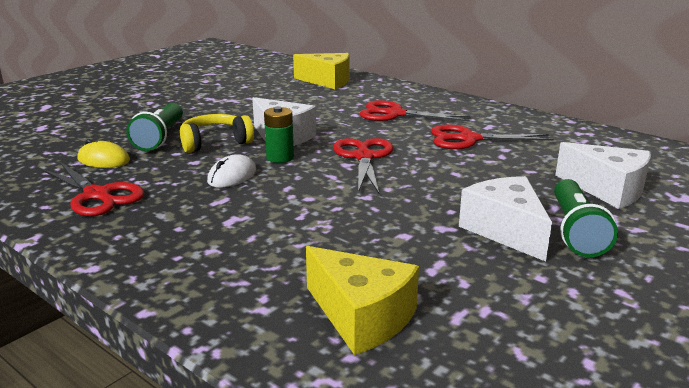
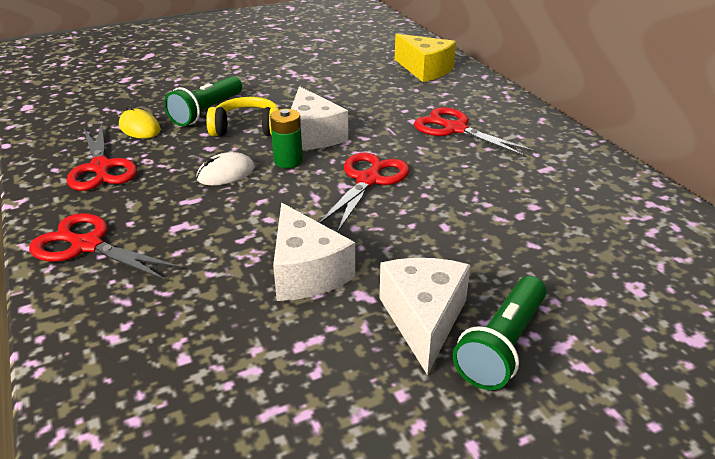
camera: 25 degrees right, 10 degrees up
yellow cheese [306,246,419,355] -> none
red scissors [431,125,554,149] -> red scissors moved to [29,213,183,281]
white cheese [555,142,651,209] -> white cheese moved to [273,203,355,301]

